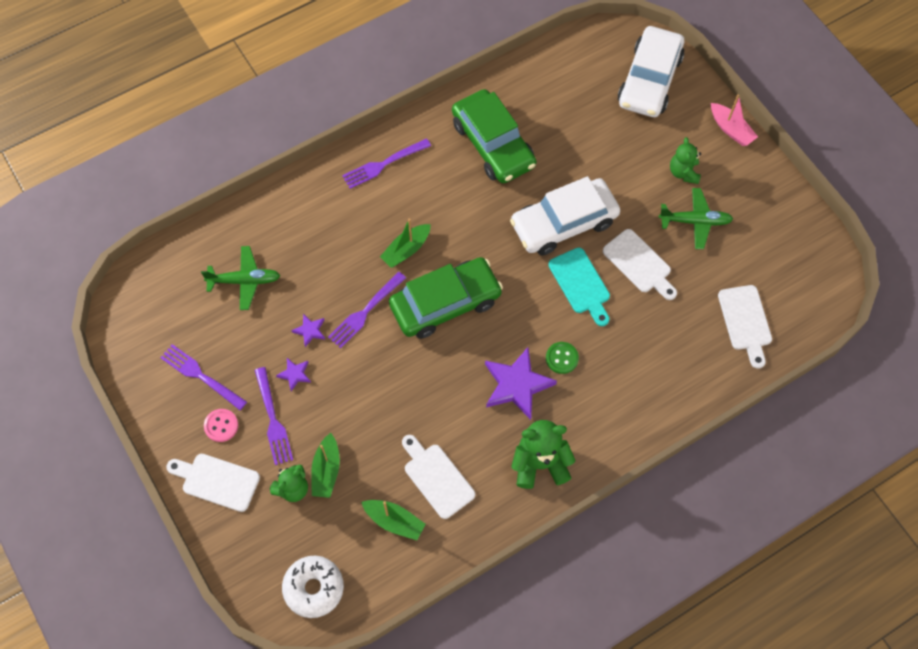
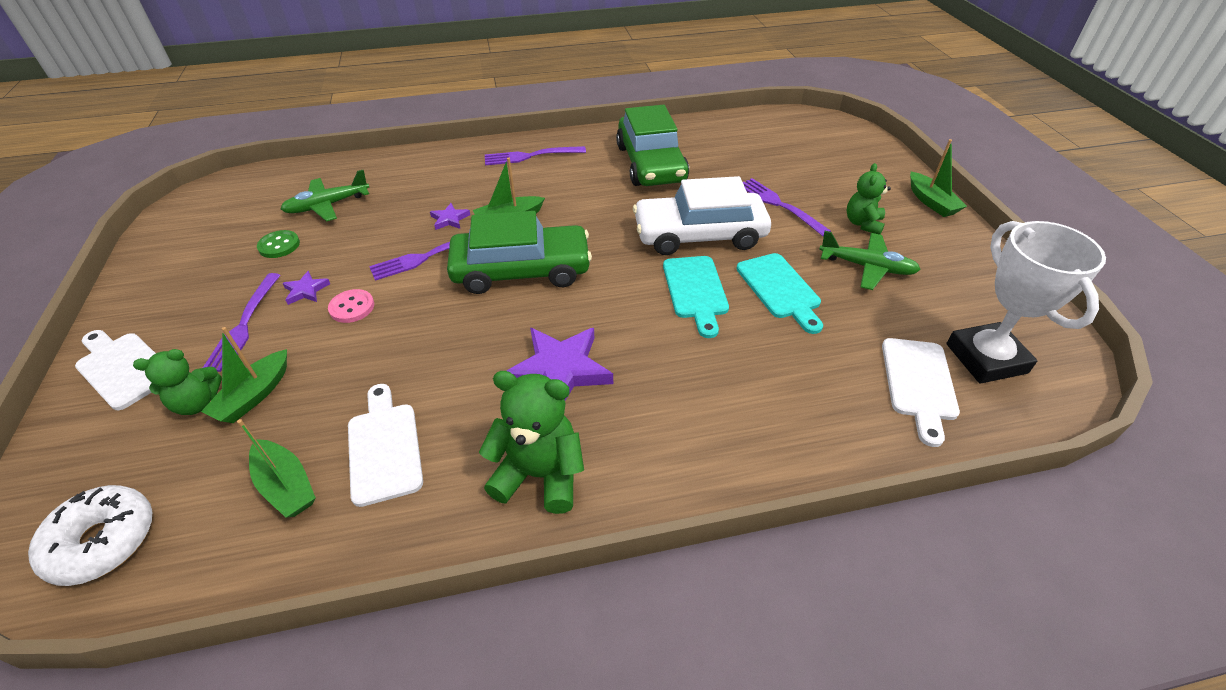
camera: 20 degrees right, 20 degrees down
purple fork [160,344,247,410] -> purple fork moved to [743,178,831,236]
green plane [201,246,281,310] -> green plane turned 135 degrees clockwise [281,170,369,222]
pink button [204,409,238,442] -> pink button moved to [328,289,374,323]
purple star [291,314,325,347] -> purple star moved to [430,203,470,230]
green button [546,342,579,374] -> green button moved to [257,230,300,258]
white cutting board [603,229,677,300] -> turquoise cutting board [736,253,823,334]
white car [618,26,685,117] -> none
pink boat [711,94,758,146] -> green boat [910,139,967,217]
none -> white trophy [946,221,1106,384]

